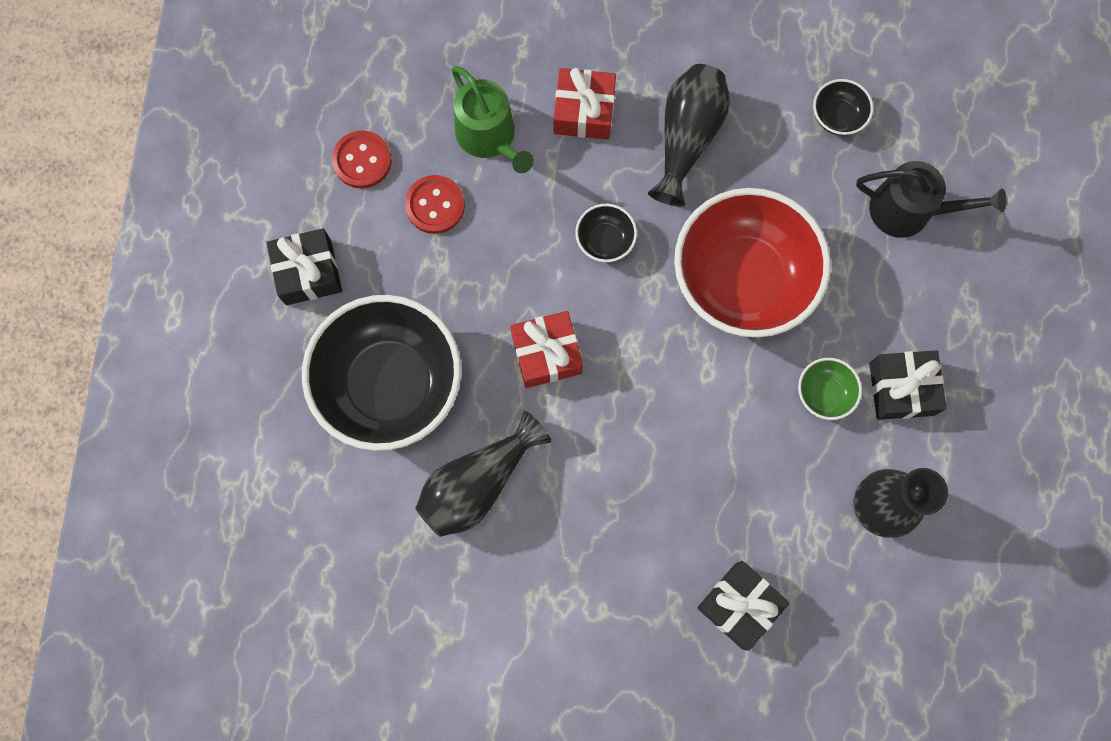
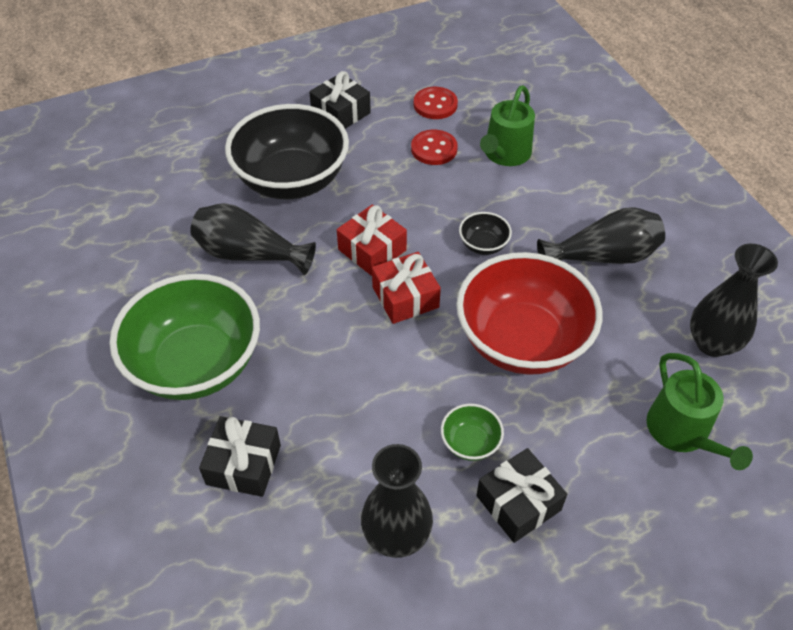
camera: 60 degrees right, 25 degrees down
red gift [554,68,616,140] -> red gift moved to [372,252,441,324]
black bowl [813,79,873,136] -> black vase [690,244,778,357]
black watering can [856,161,1006,238] -> green watering can [646,353,753,470]
none -> green bowl [109,274,260,400]

